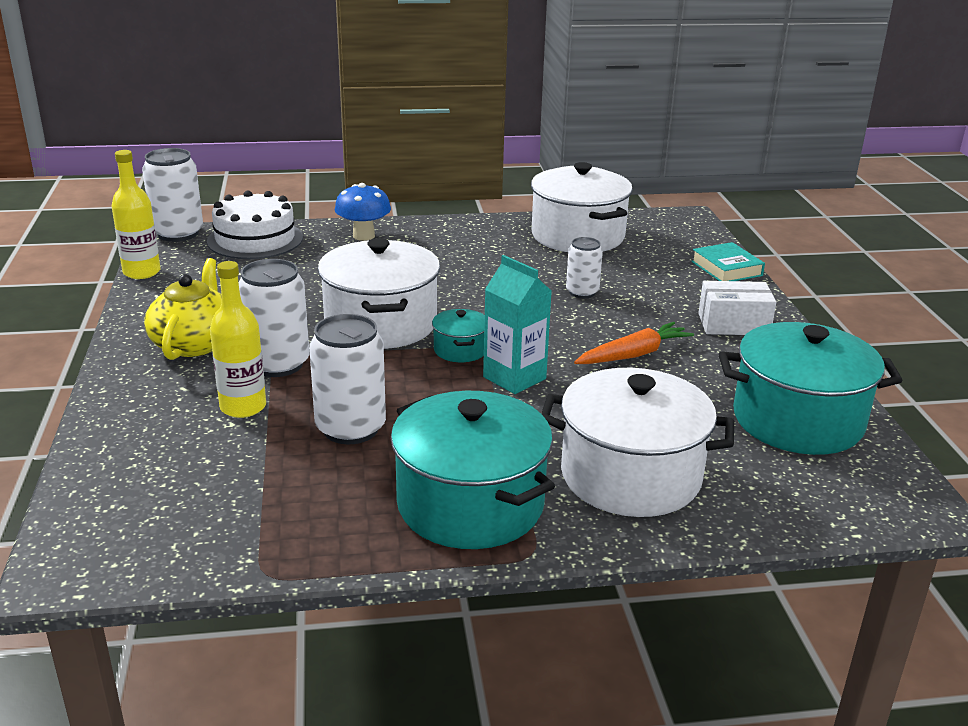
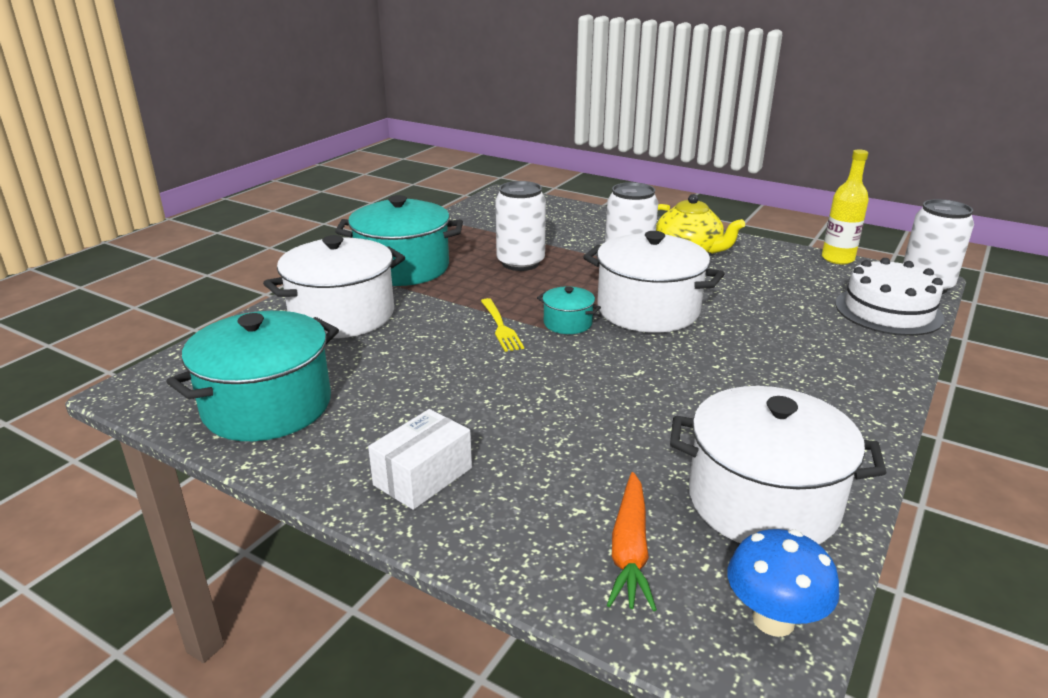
camera: 130 degrees right, 0 degrees up
yellow bottle [210,261,266,418] -> none
blue mushroom [335,183,391,241] -> blue mushroom moved to [727,529,840,637]
turquoise carton [483,255,551,394] -> yellow fork [481,298,524,352]
white can [566,237,603,298] -> none
orange carrot [574,322,694,364] -> orange carrot moved to [607,472,657,611]
turquoise book [691,242,765,281] -> none

